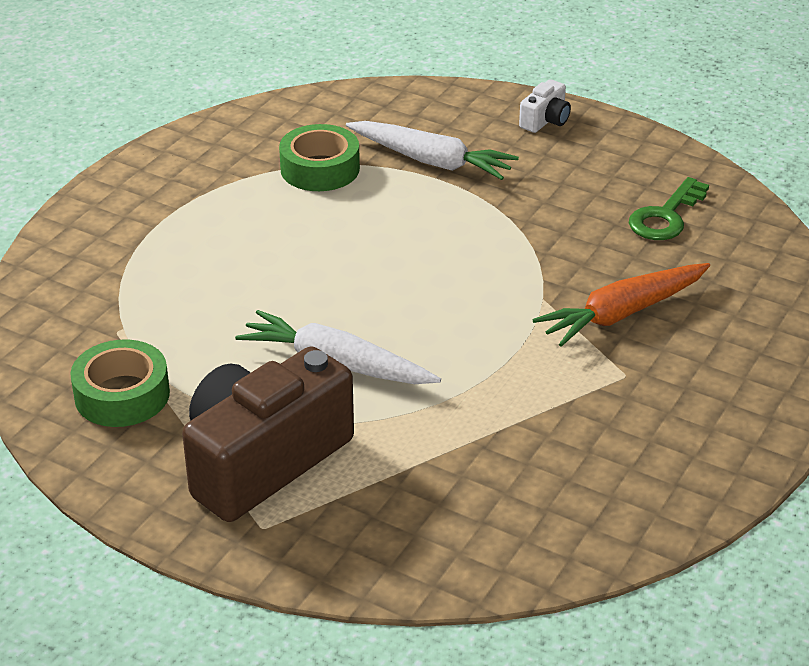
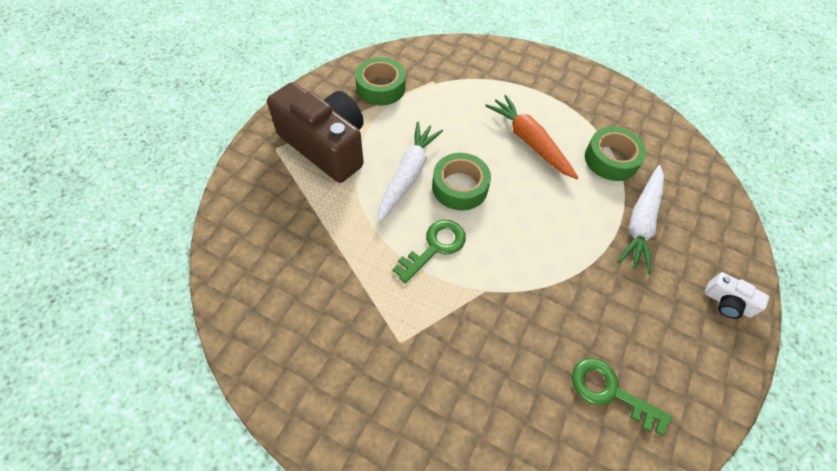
camera: 85 degrees right, 20 degrees up
orange carrot [533,263,710,347] -> orange carrot moved to [485,95,579,179]
none -> green key [393,220,466,283]
none -> green tape [432,153,491,210]

